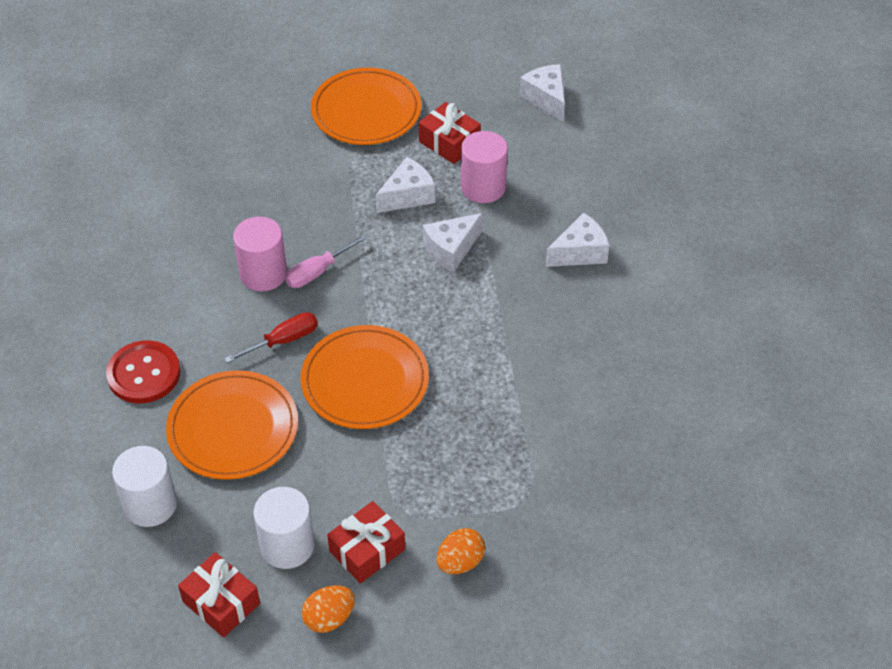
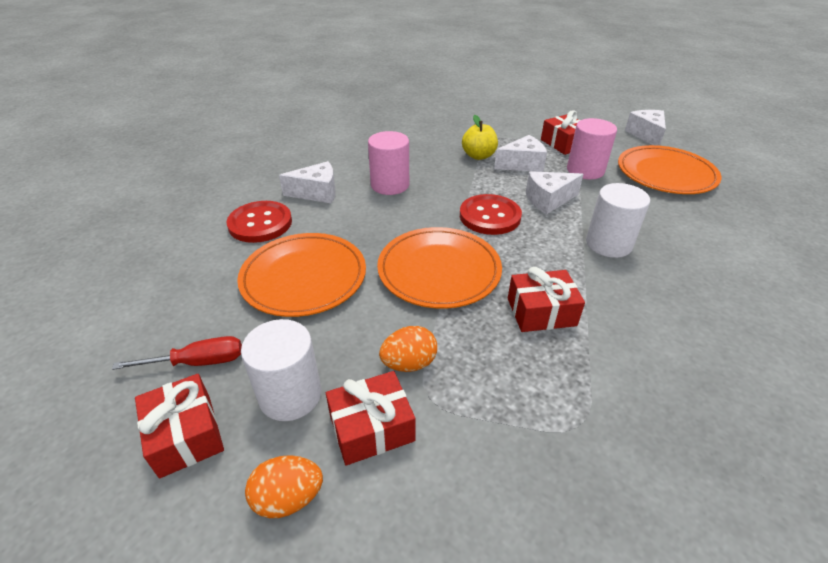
camera: 20 degrees right, 10 degrees down
white cylinder [112,446,177,527] -> white cylinder moved to [586,183,650,258]
red screwdriver [224,312,318,363] -> red screwdriver moved to [112,336,242,370]
pink screwdriver [285,234,367,288] -> none
orange plate [311,67,422,145] -> orange plate moved to [618,145,721,194]
orange egg [436,528,485,574] -> orange egg moved to [379,326,437,372]
white cheese [546,212,610,267] -> white cheese moved to [279,161,336,204]
none -> red button [460,194,522,235]
none -> yellow apple [462,115,498,160]
none -> red gift [508,267,585,332]

